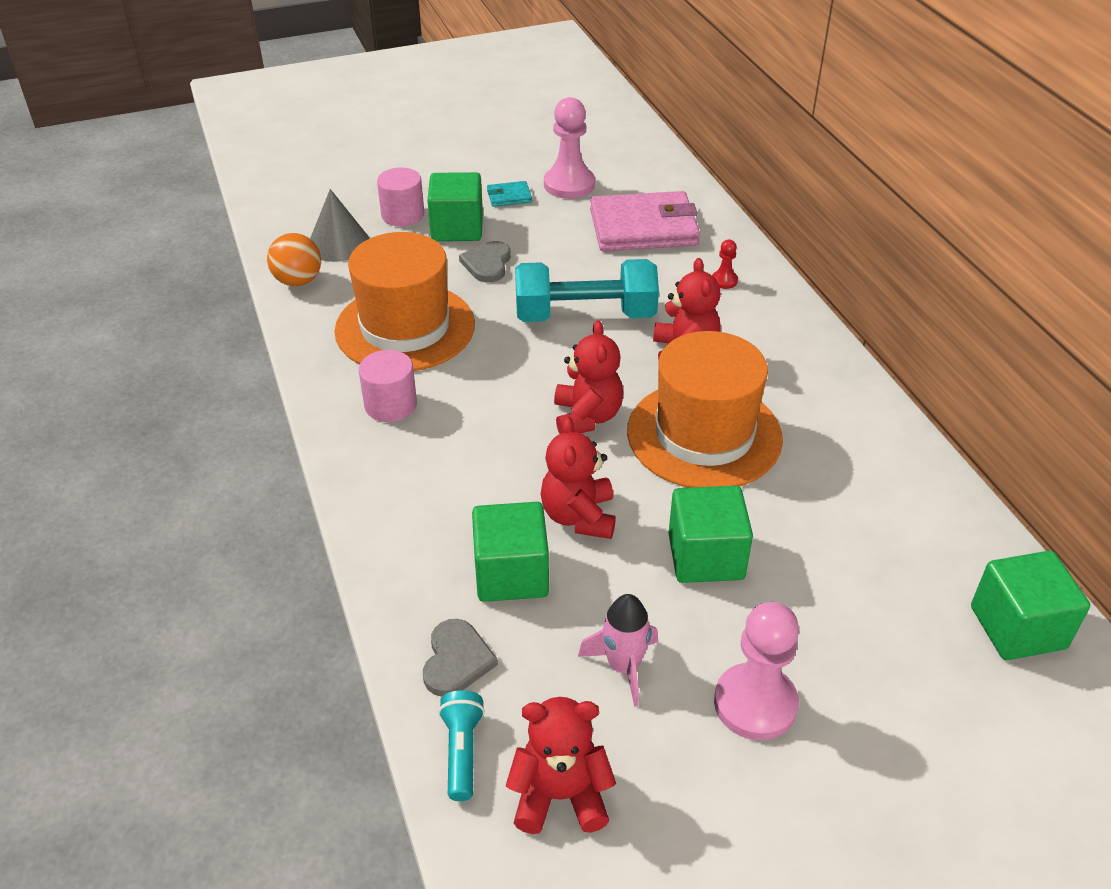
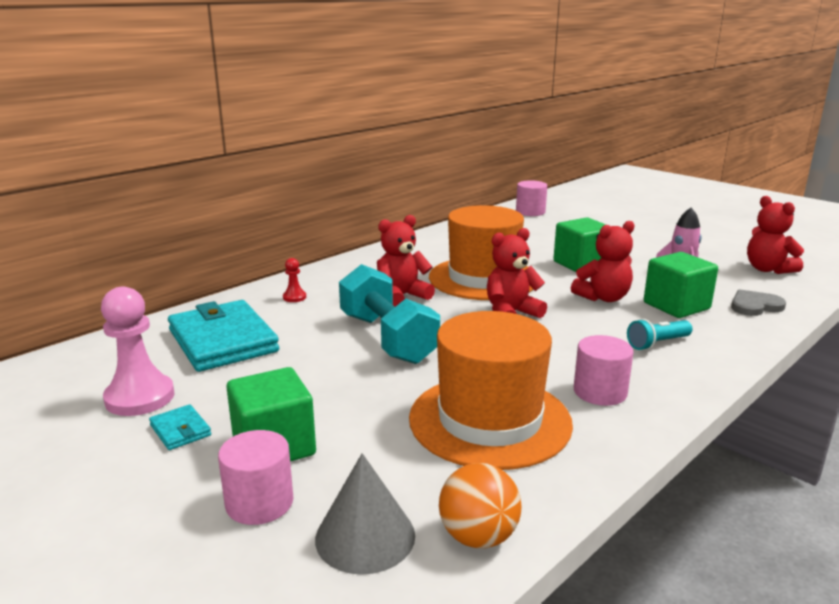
camera: 115 degrees left, 20 degrees down
turquoise flashlight [438,690,485,801] -> turquoise flashlight moved to [627,319,692,350]
grey heart [459,241,511,282] -> none
pink wallet [590,191,700,251] -> turquoise wallet [168,300,279,372]
pink pawn [714,602,799,740] -> none
green cube [971,551,1090,660] -> pink cylinder [516,180,547,216]

